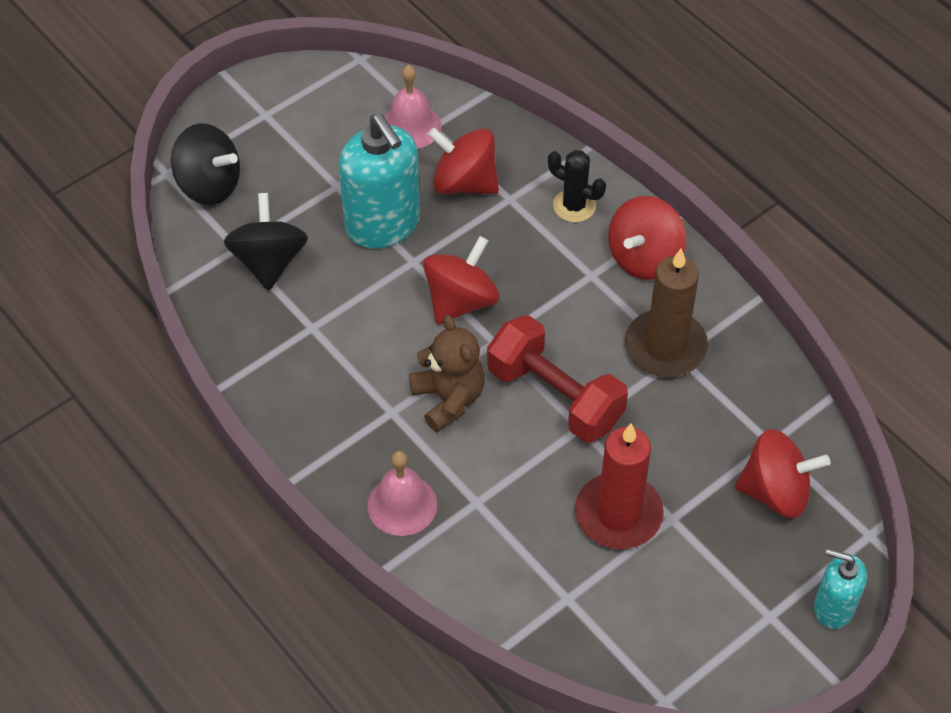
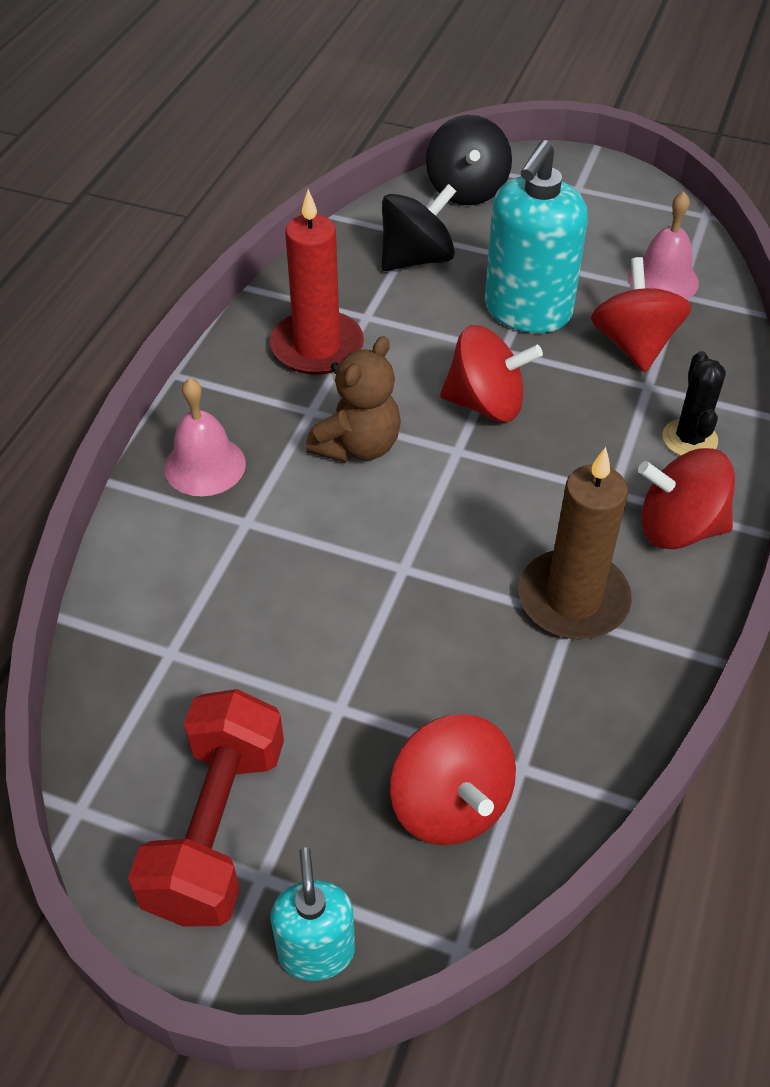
camera: 60 degrees right, 5 degrees down
red dumbbell [487,315,628,443] -> red dumbbell moved to [128,689,284,927]
red candle [575,424,664,549] -> red candle moved to [270,189,364,375]

